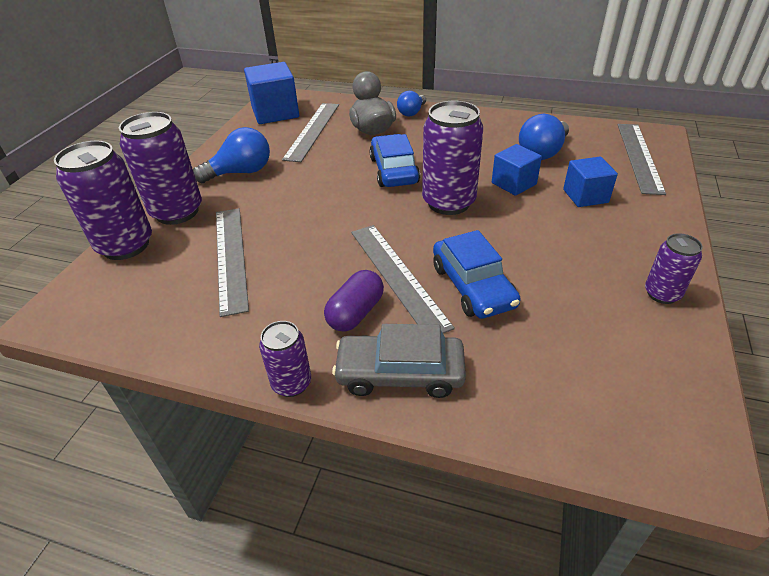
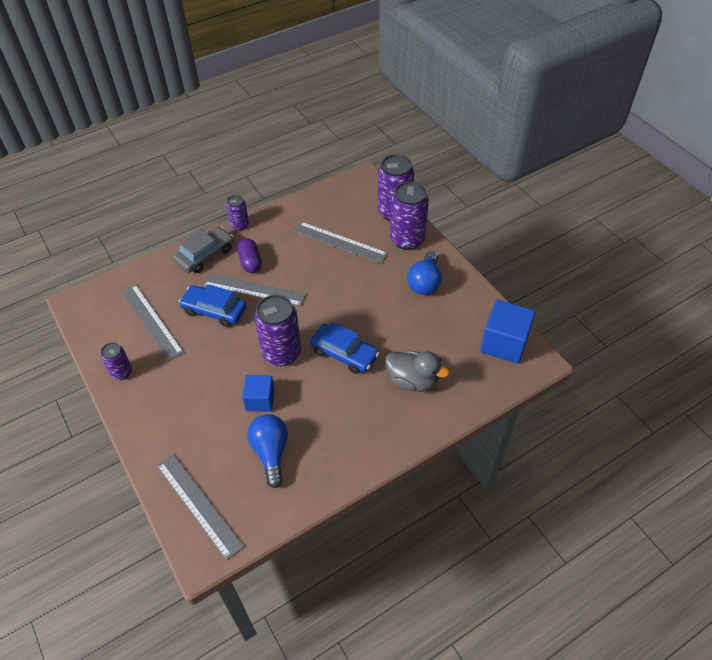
camera: 130 degrees right, 10 degrees up
grey ruler [282,103,339,162] -> grey ruler moved to [121,284,184,361]
blue light bulb [397,91,426,116] -> none
blue cube [563,157,618,207] -> none

